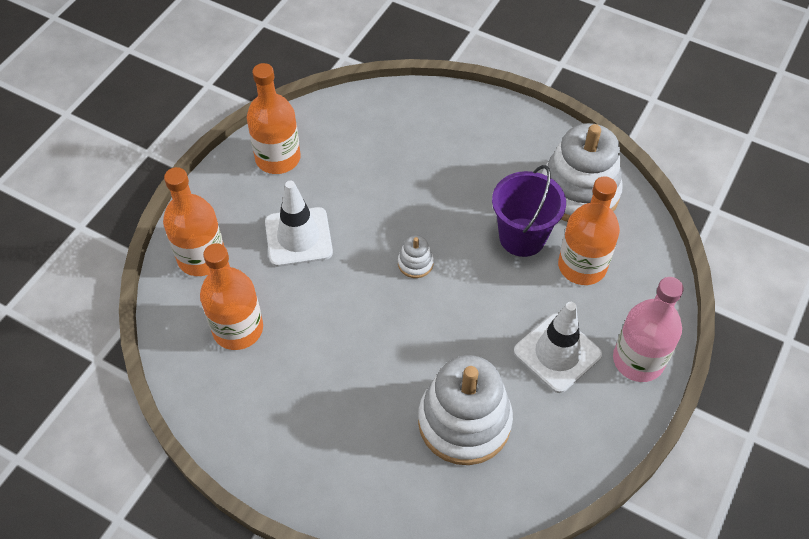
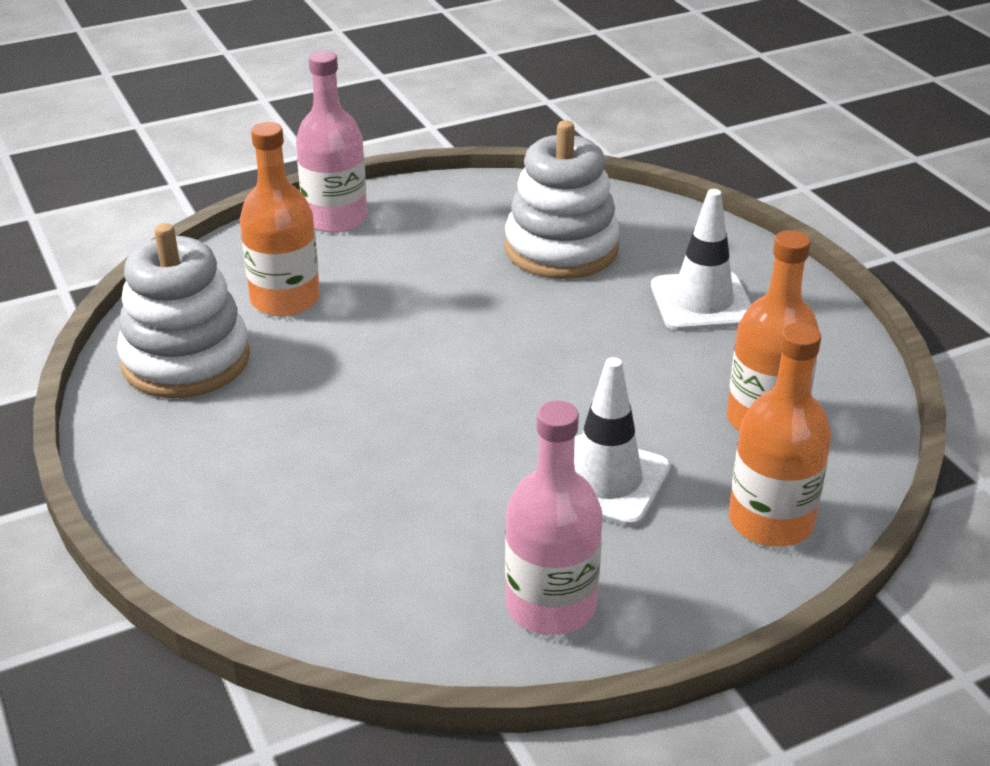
camera: 145 degrees left, 20 degrees down
orange bottle [247,63,301,174] -> pink bottle [505,401,603,635]
white stacking toy [398,235,434,278] -> none
purple bucket [492,165,566,257] -> none
white traffic cone [514,302,602,393] -> white traffic cone moved to [651,189,751,331]

